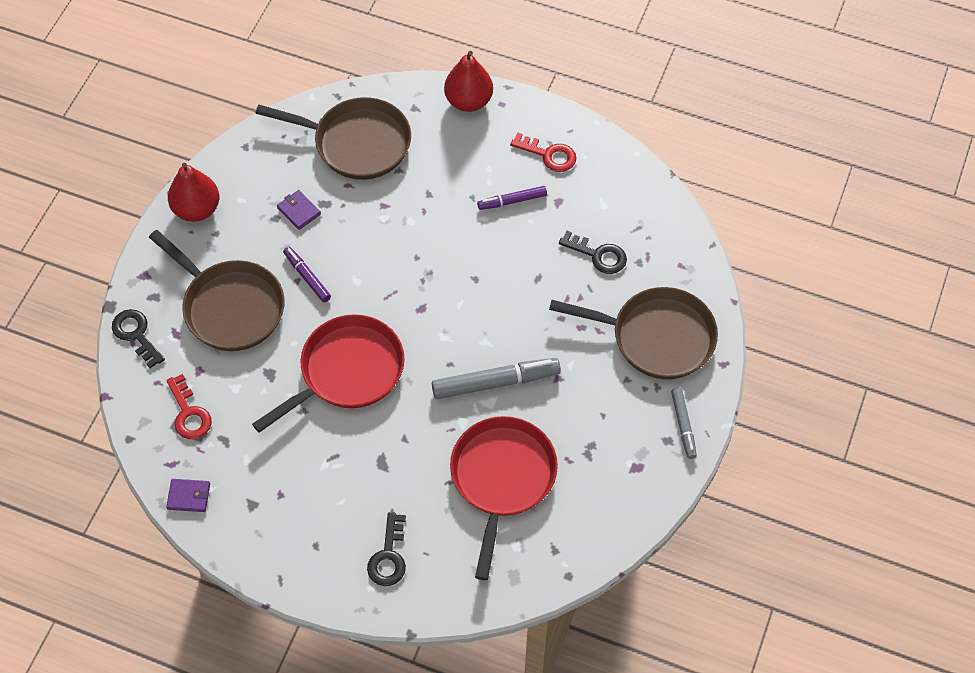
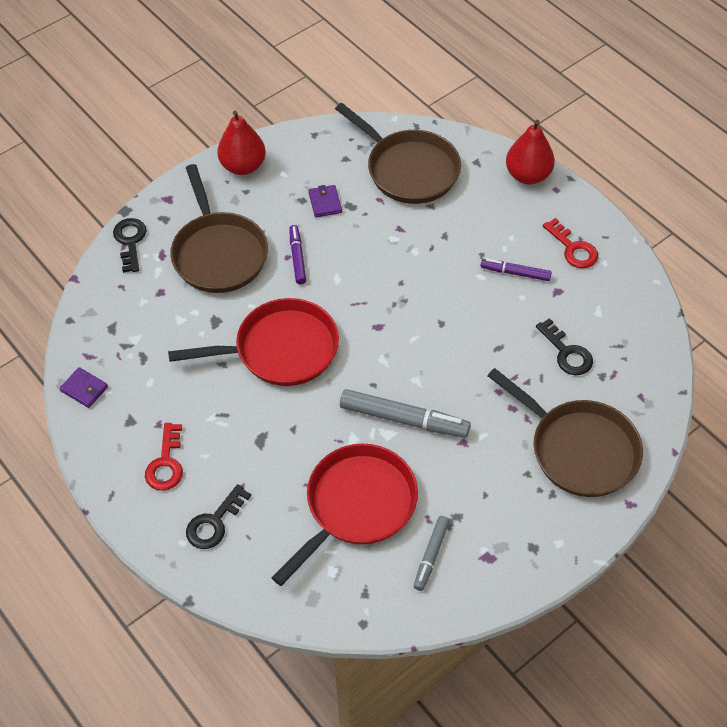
camera: 30 degrees right, 5 degrees down
red key [166,374,212,439] -> red key moved to [145,423,183,491]
grey marker [671,388,697,459] -> grey marker moved to [414,516,450,591]

